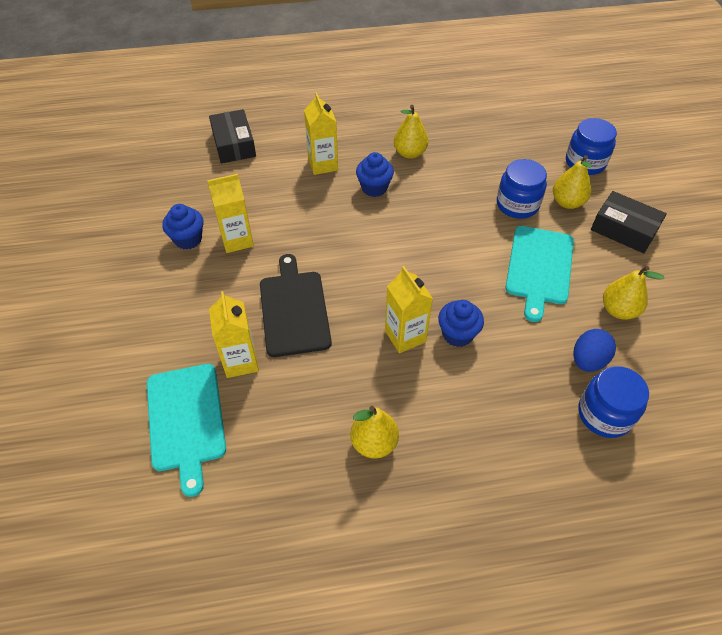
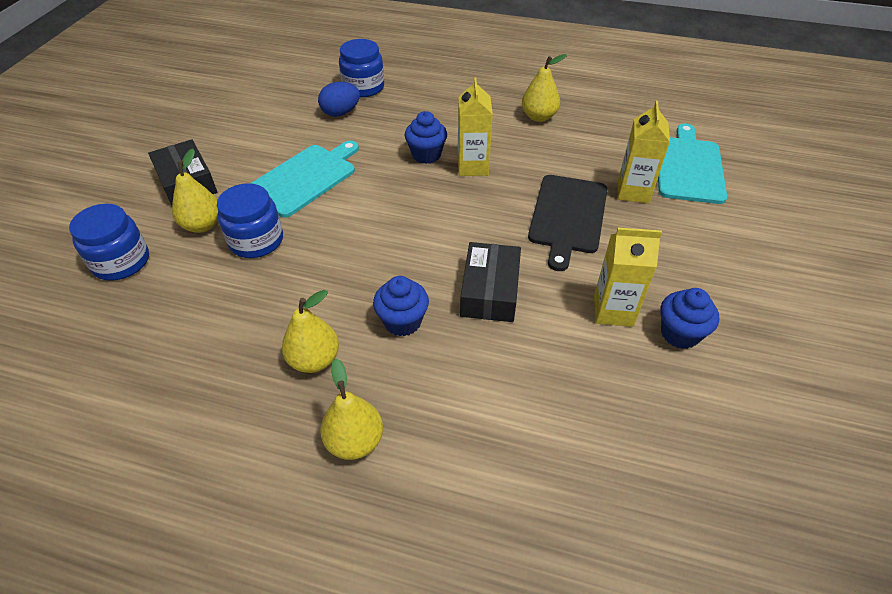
camera: 155 degrees left, 5 degrees down
black box [209,109,256,163] -> black box moved to [460,242,521,322]
yellow carton [304,92,338,175] -> none
yellow pear [603,266,664,320] -> yellow pear moved to [320,359,383,460]

